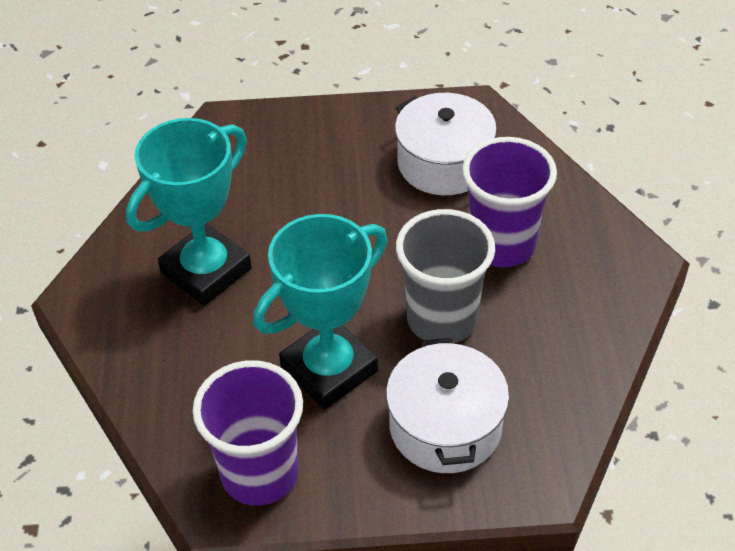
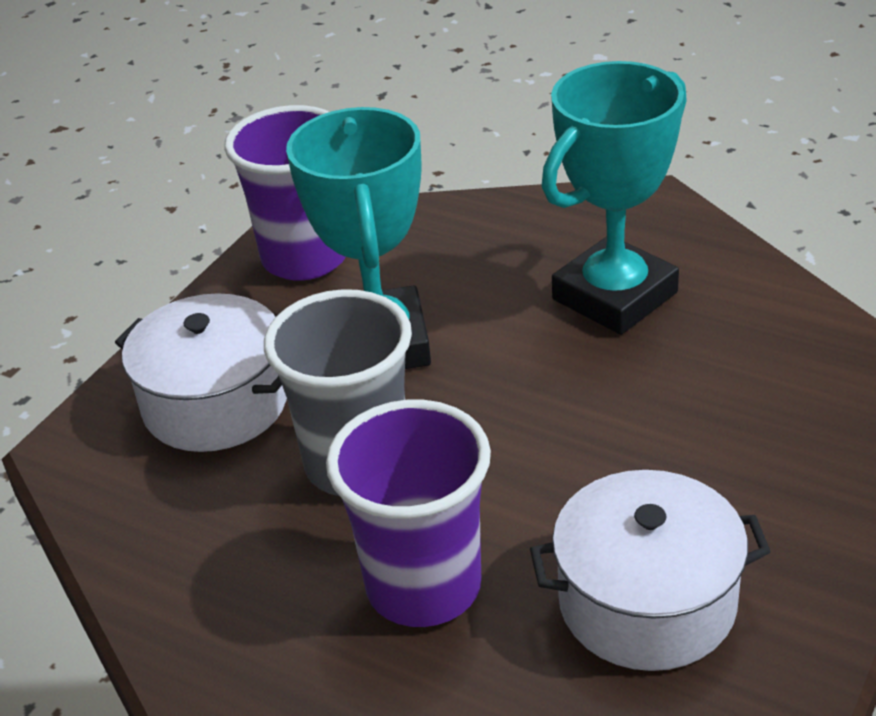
camera: 125 degrees right, 10 degrees down
turquoise trophy [126,118,252,306] -> turquoise trophy turned 60 degrees clockwise [541,61,687,335]

